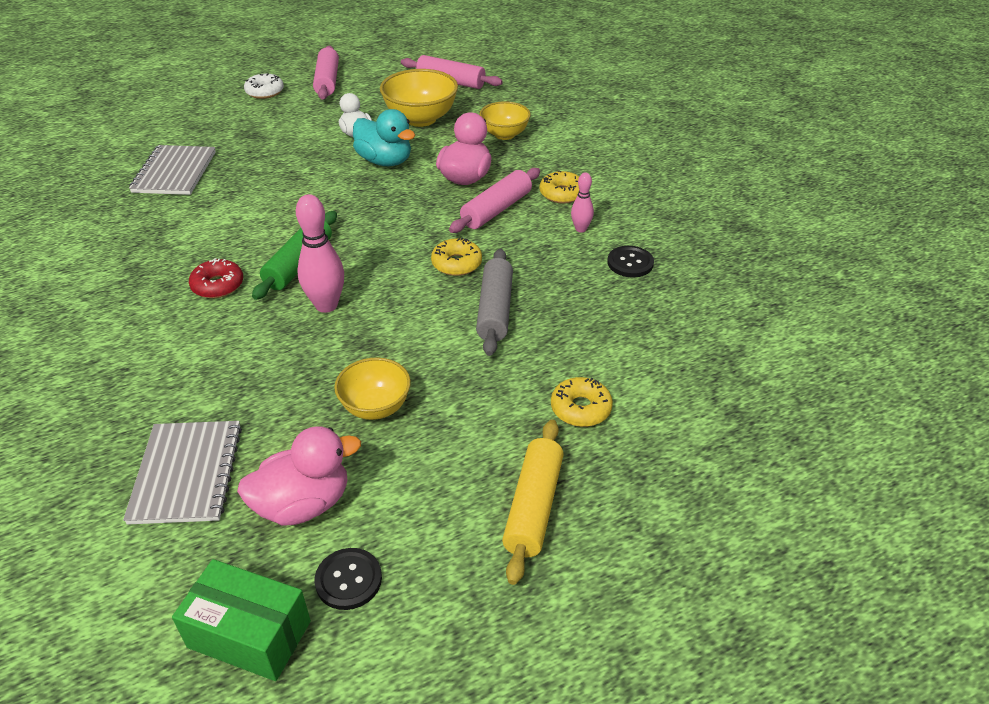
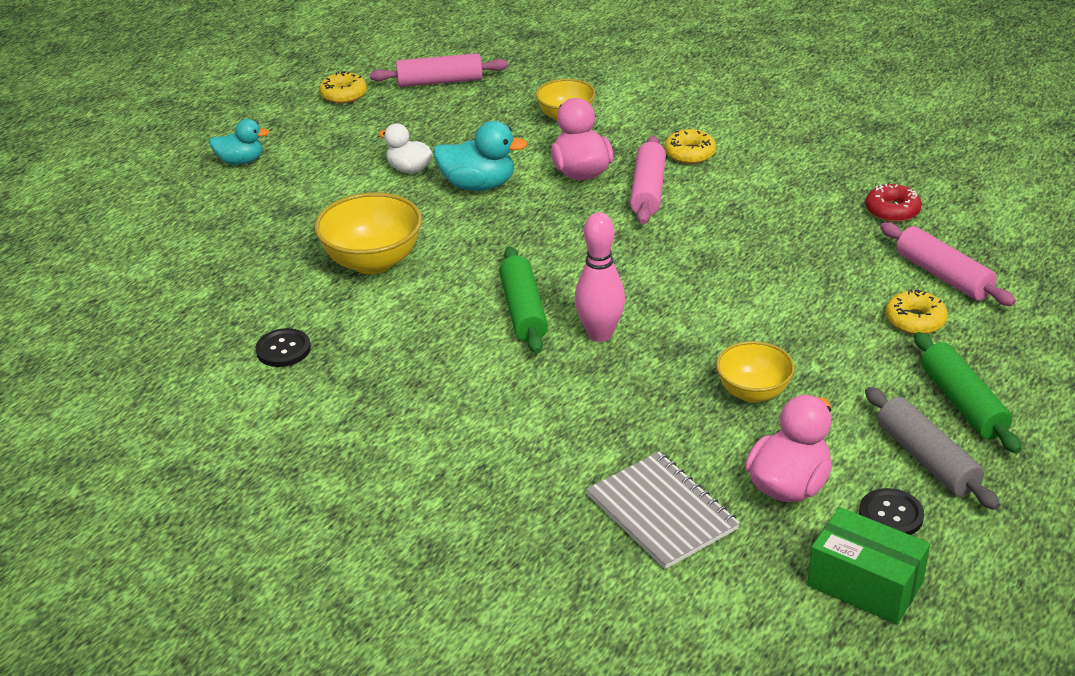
camera: 30 degrees left, 5 degrees down
grey notebook [129,145,216,195] -> none
green box [172,559,311,681] -> green box turned 45 degrees clockwise [807,507,930,624]
red donut [189,258,243,298] -> red donut moved to [866,183,922,222]
white donut [244,73,284,99] -> turquoise duck [209,119,269,165]
pink rolling pin [313,46,339,100] -> pink rolling pin moved to [880,222,1016,306]
yellow bowl [380,69,458,127] -> yellow bowl moved to [315,192,422,274]
yellow donut [431,238,482,276] -> yellow donut moved to [319,71,367,104]
grey rolling pin [476,248,513,356] -> grey rolling pin moved to [865,387,1000,510]
yellow rolling pin [502,420,564,585] -> green rolling pin [914,332,1022,453]
pink bowling pin [571,172,594,233] -> none
black button [607,246,654,277] -> black button moved to [255,328,311,367]

